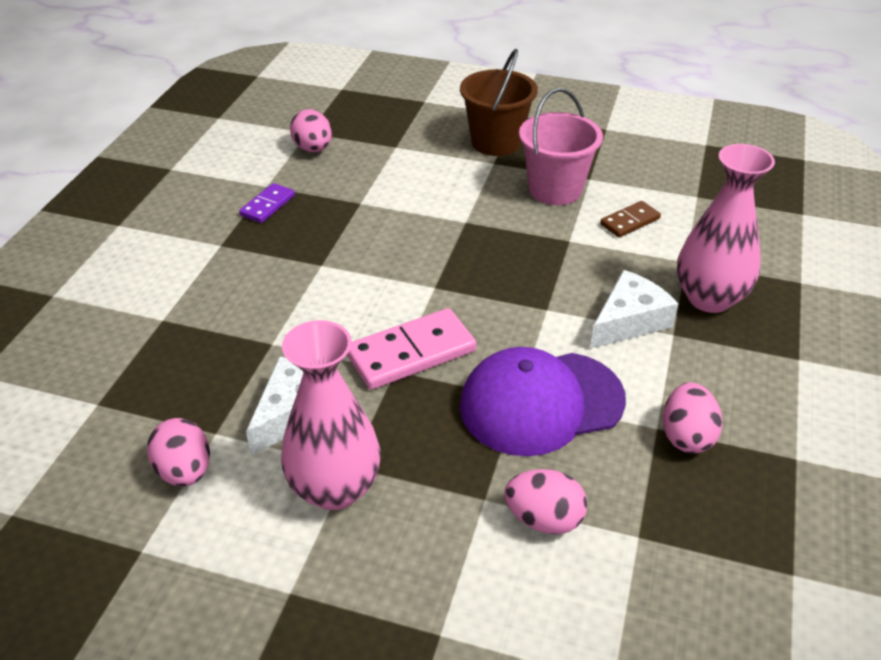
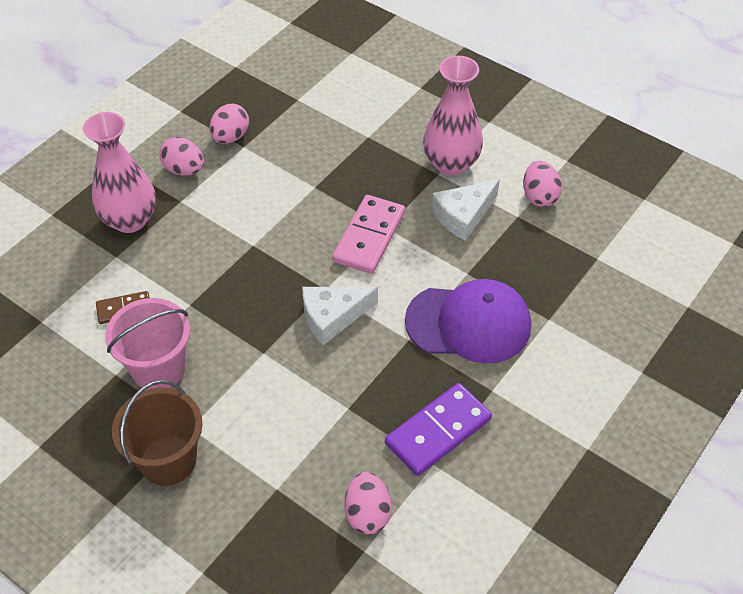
camera: 160 degrees left, 10 degrees up
purple domino [239,183,295,223] -> purple domino [385,383,492,476], size x1.78
pink domino [347,308,476,390] -> pink domino turned 60 degrees counterclockwise [332,195,405,274]
purple cap [460,347,626,456] -> purple cap moved to [405,279,531,363]
pink egg [504,469,588,534] -> pink egg moved to [160,137,204,176]
white cheese [590,270,679,349] -> white cheese moved to [303,287,378,345]

